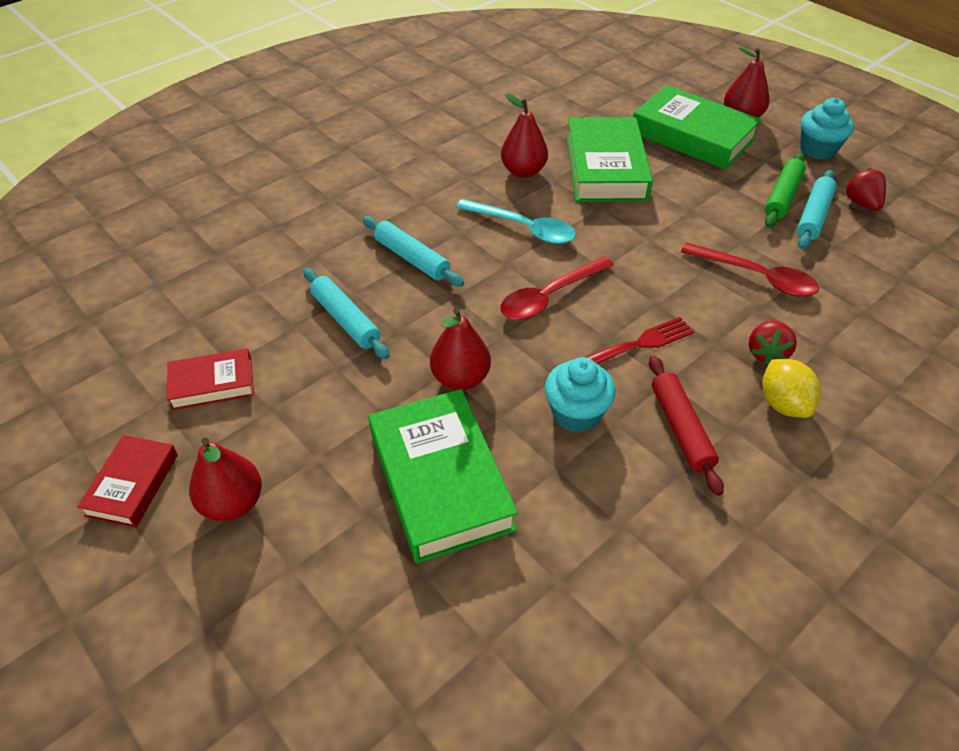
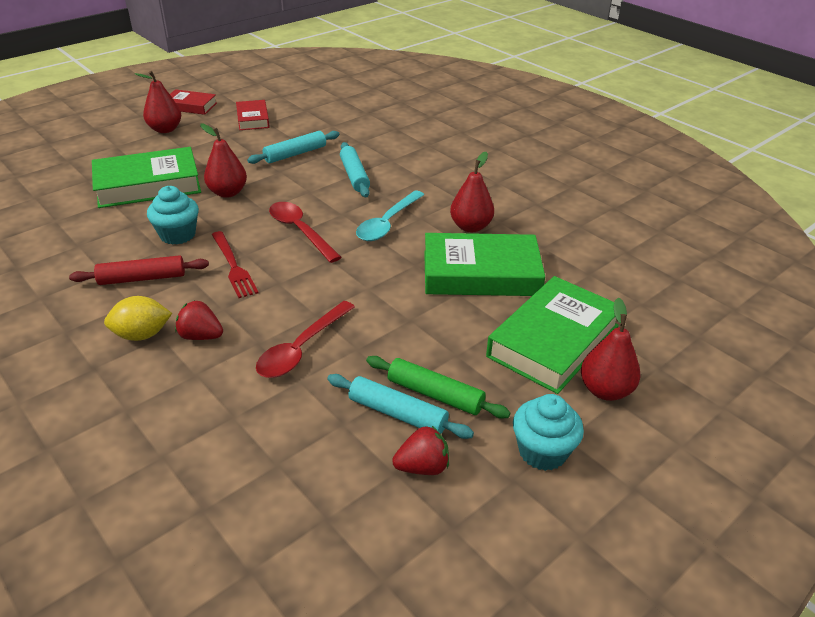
camera: 90 degrees right, 10 degrees down
turquoise rolling pin [362,216,464,287] -> turquoise rolling pin turned 60 degrees counterclockwise [340,142,370,197]

